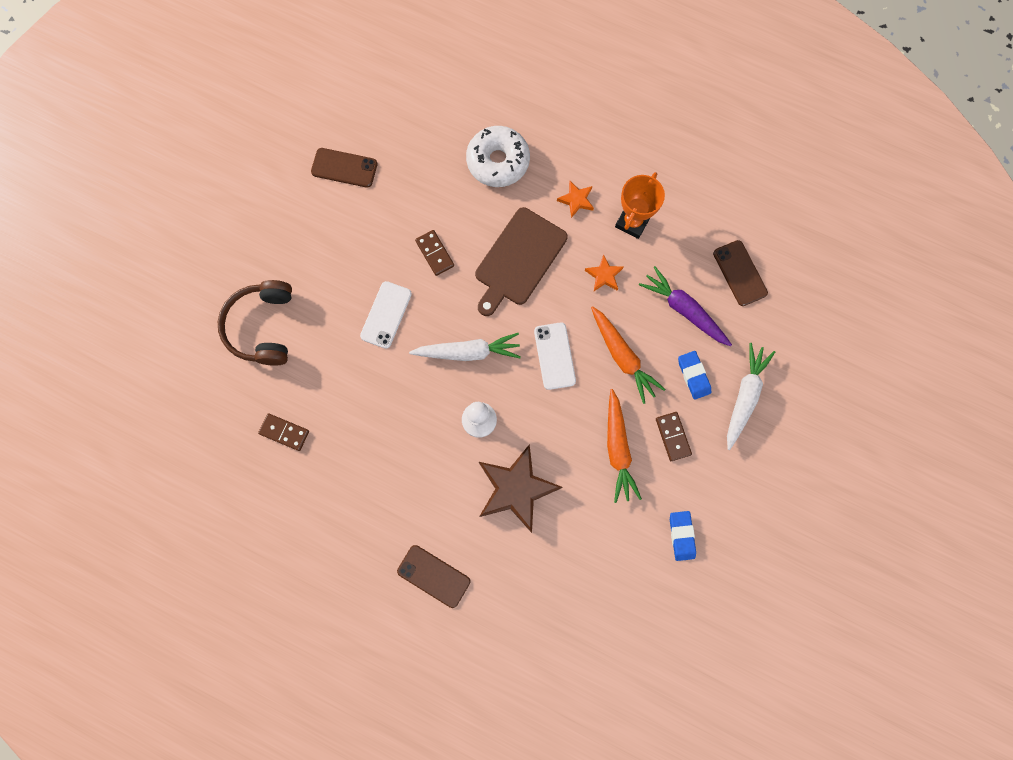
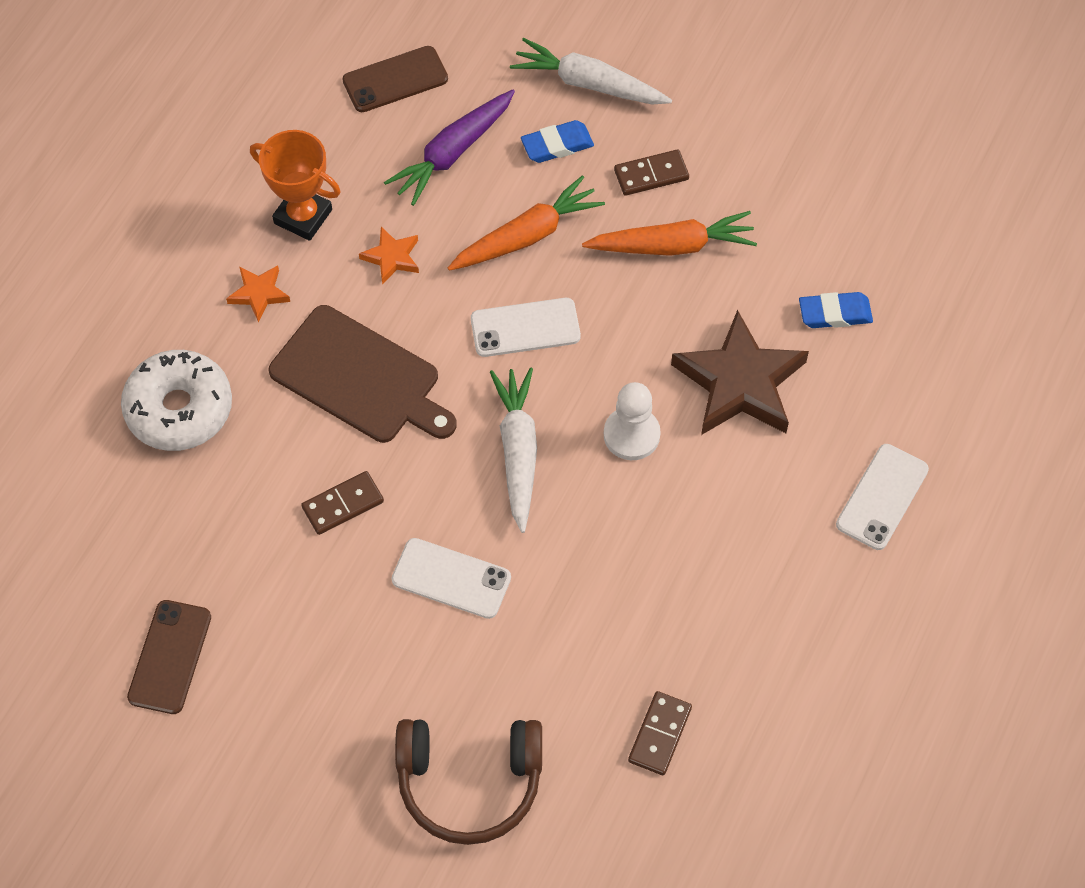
camera: 90 degrees left, 15 degrees down
brown phone [397,545,470,608] -> white phone [836,444,929,550]
blue eraser [670,511,696,561] -> blue eraser moved to [799,292,873,328]

